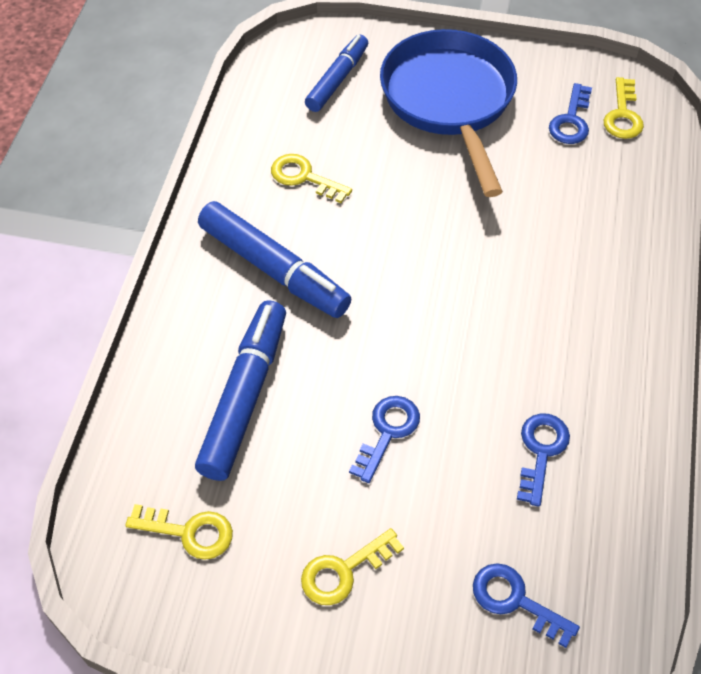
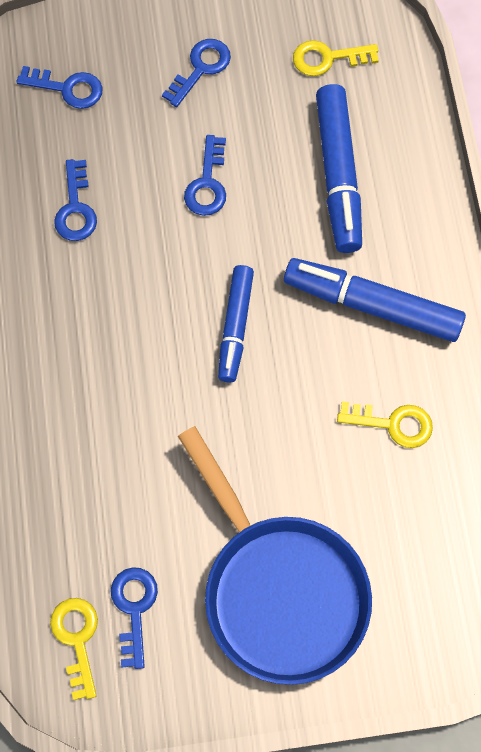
camera: 160 degrees right, 15 degrees up
yellow key [301,528,404,605] -> blue key [162,39,231,107]
blue marker [305,35,368,112] -> blue marker moved to [218,265,254,383]

